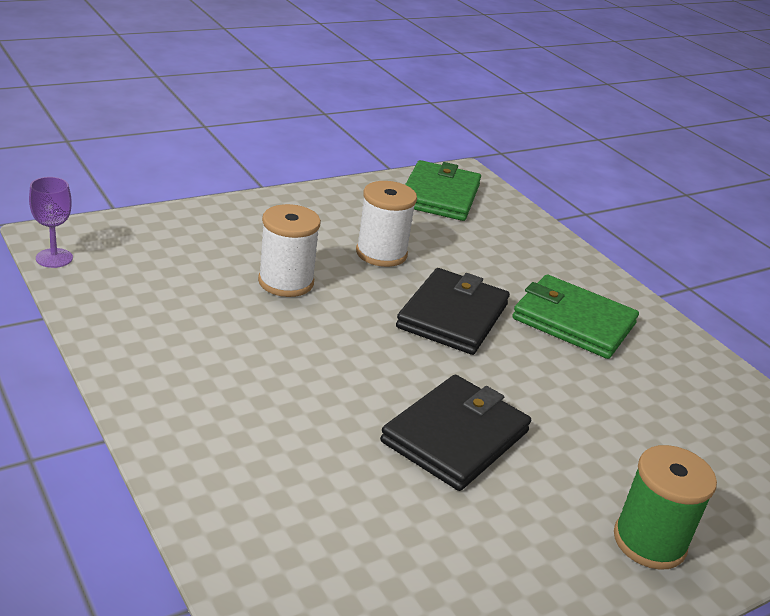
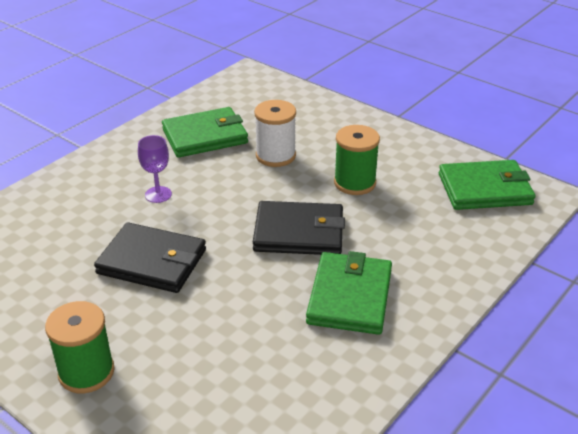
camera: 75 degrees right, 5 degrees up
purple goblet [29,177,73,268] -> purple goblet moved to [138,135,172,203]
white spool [356,181,417,267] -> green spool [334,125,380,195]
none -> green wallet [162,107,248,158]

